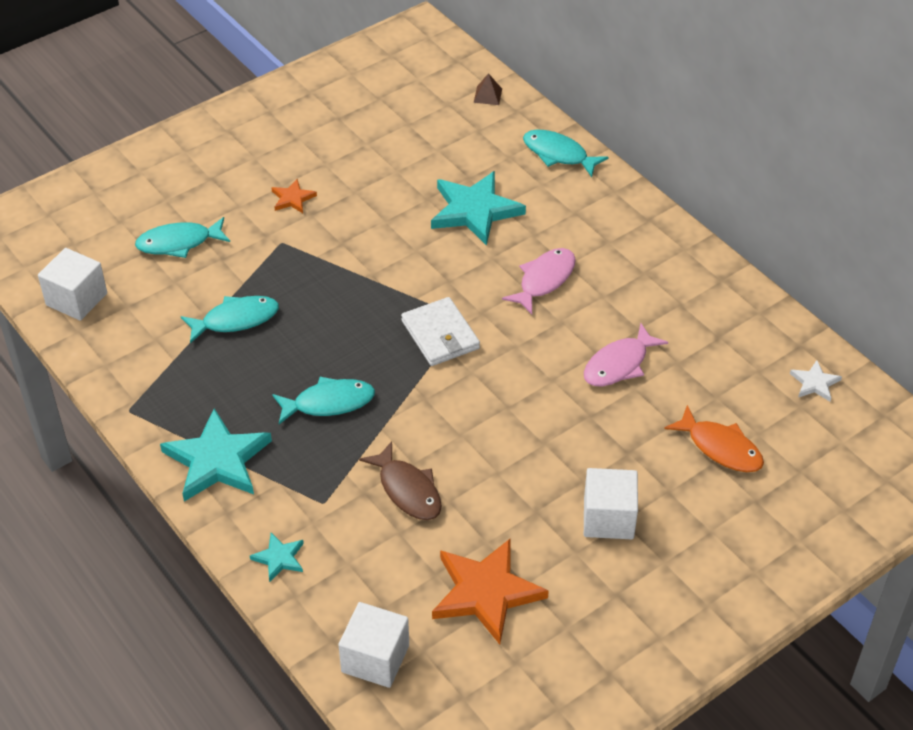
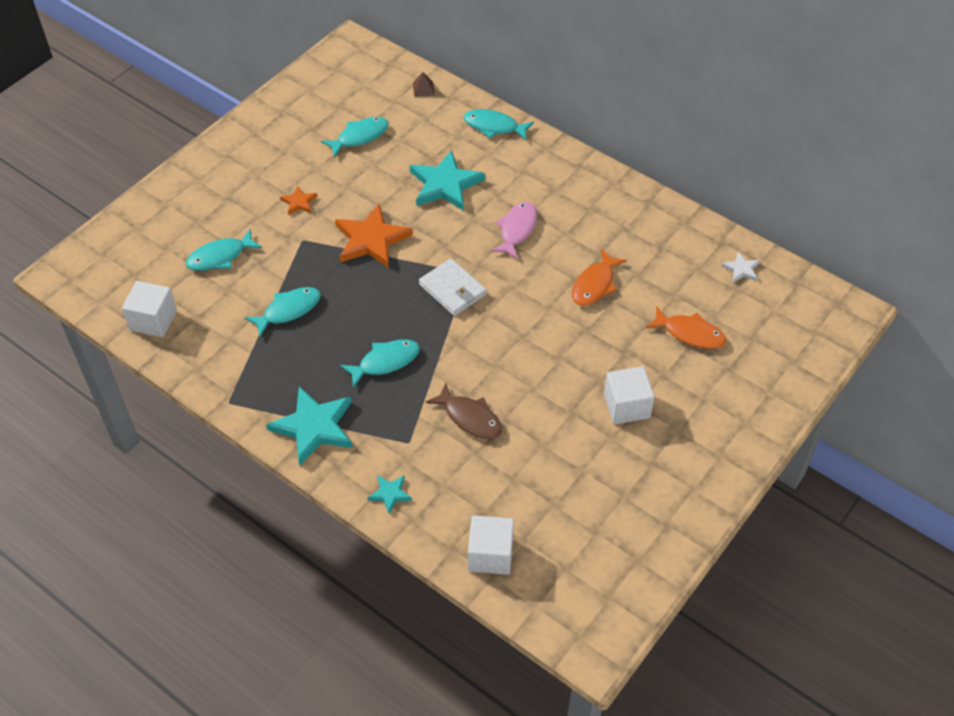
camera: 15 degrees left, 5 degrees up
orange star [432,539,549,645] -> orange star moved to [335,204,413,268]
pink fish [584,323,668,386] -> orange fish [572,249,627,306]
none -> turquoise fish [321,117,389,157]

